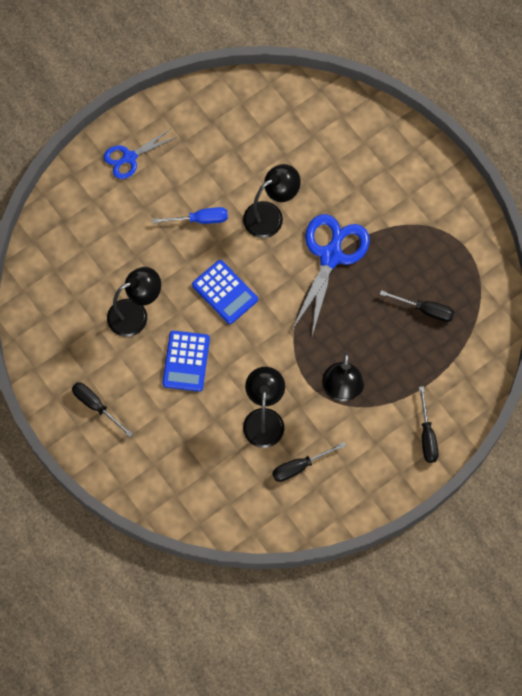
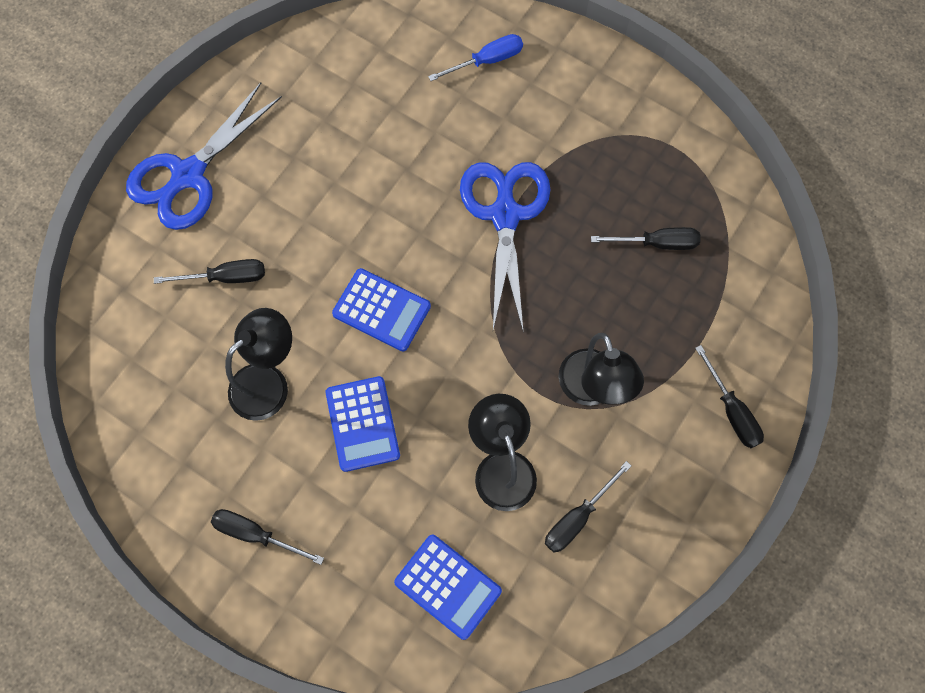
camera: 20 degrees left, 0 degrees up
blue scissors [104,128,177,179] -> blue scissors [126,83,282,230], size x1.70
blue screwdriver [152,207,228,224] -> blue screwdriver moved to [428,34,523,81]
black lamp [243,164,301,238] -> none
none -> black screwdriver [154,259,265,284]
none -> blue calculator [394,535,502,640]

